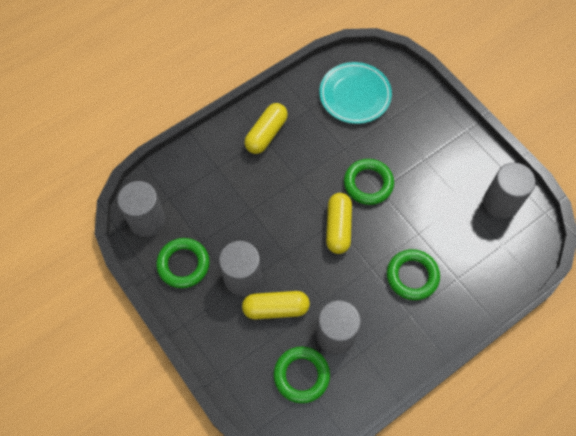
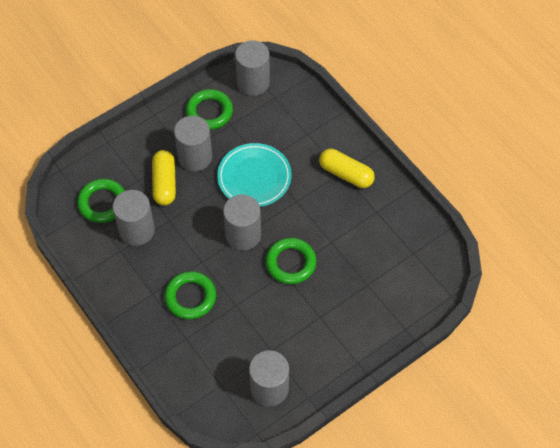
camera: 90 degrees right, 5 degrees down
turquoise plate [319,62,392,124] -> turquoise plate moved to [217,143,292,207]
yellow capsule [326,193,352,254] -> grey cylinder [223,194,261,251]

